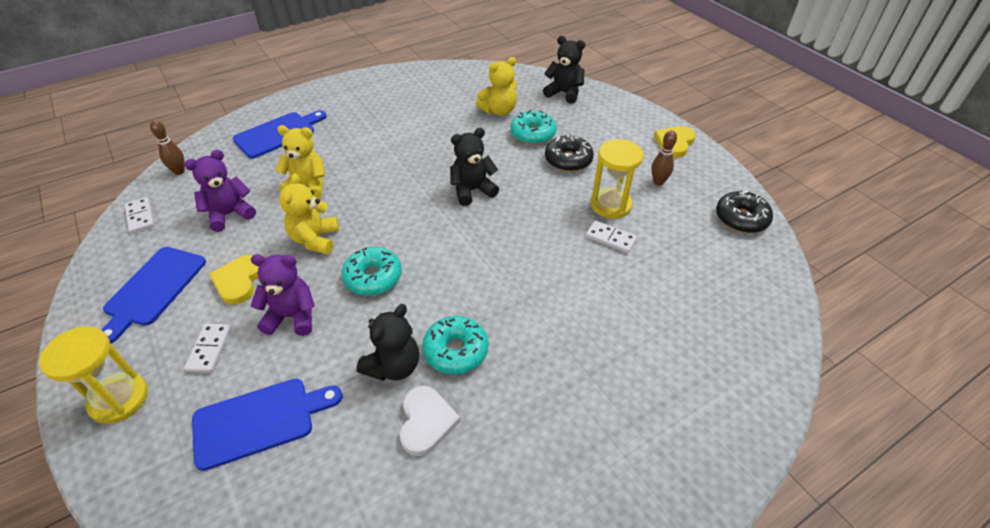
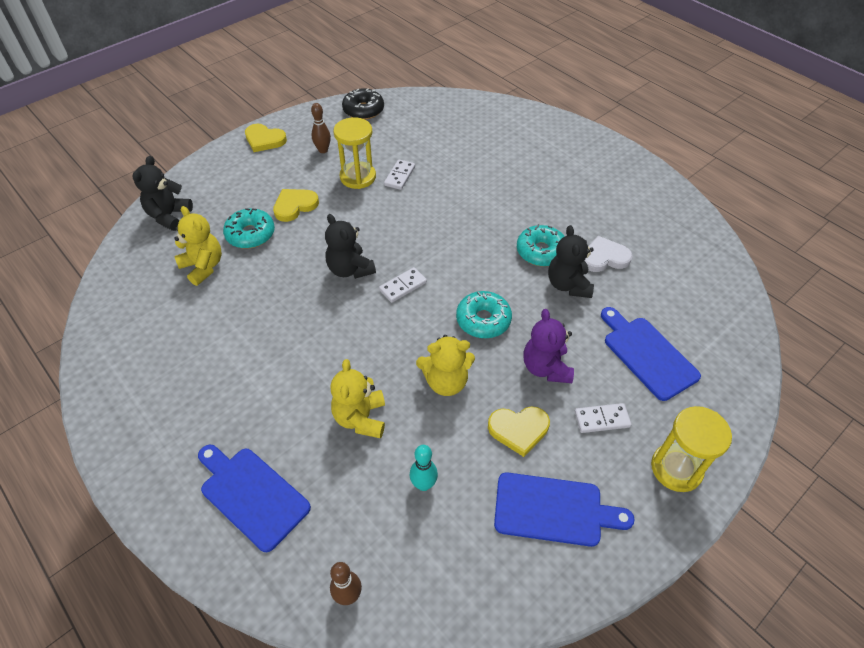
camera: 100 degrees left, 5 degrees up
white domino [125,197,154,233] -> white domino moved to [379,267,427,303]
purple teddy bear [184,150,256,232] -> turquoise bowling pin [410,445,438,491]
black teddy bear [356,304,419,381] -> black teddy bear turned 120 degrees counterclockwise [548,225,594,298]
black donut [545,135,594,172] -> yellow heart [273,189,319,222]

